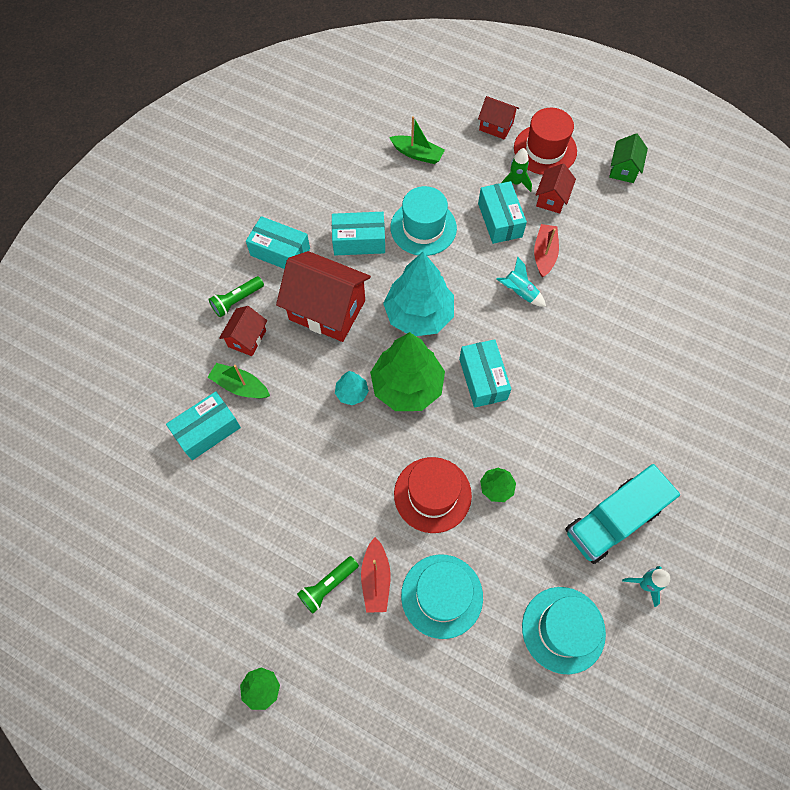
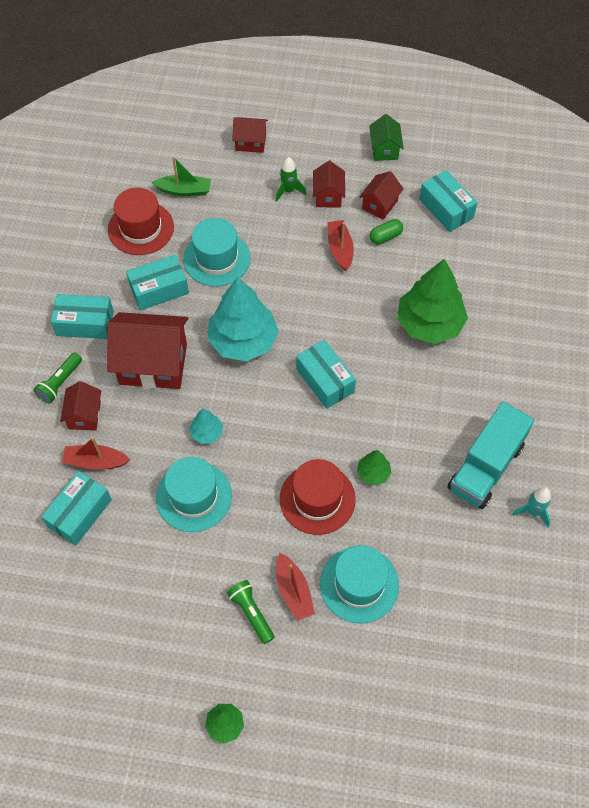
camera: 20 degrees left, 5 degrees down
green boat [208,363,270,398] -> red boat [62,437,130,470]
green flashlight [297,556,359,614] -> green flashlight turned 120 degrees clockwise [227,580,275,644]
green tree [370,332,445,411] -> green tree moved to [397,259,468,344]
turquoise box [478,181,527,244] -> turquoise box moved to [419,170,478,232]
turquoise rocket [496,256,546,307] -> none
red hat [514,108,577,175] -> red hat moved to [108,188,174,255]
turquoise hat [522,587,606,674] -> turquoise hat moved to [156,457,232,532]
none -> red house [359,171,404,220]
none -> green capsule [370,219,403,244]

